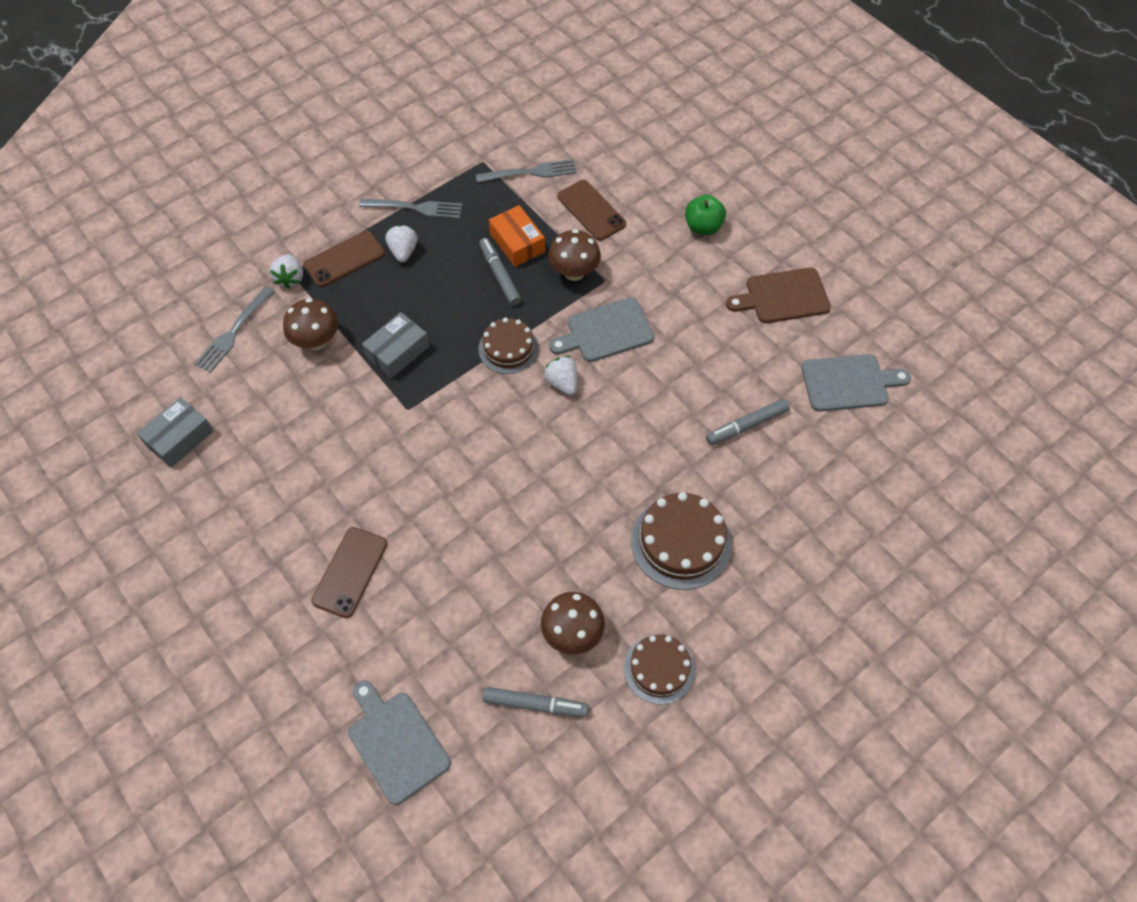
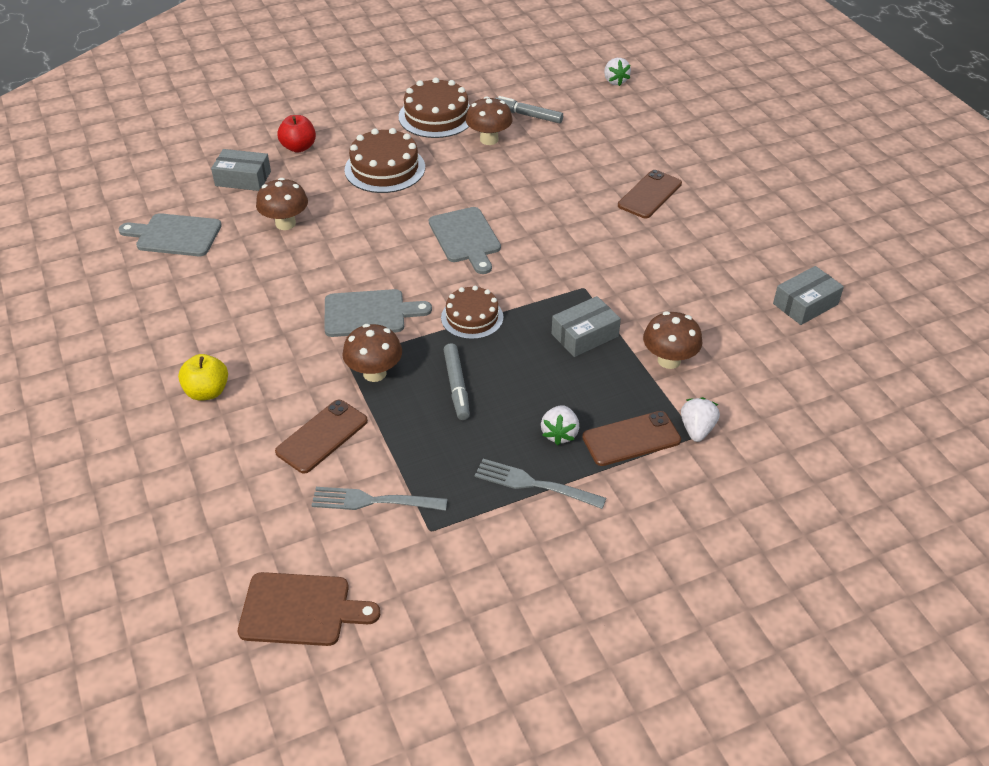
camera: 165 degrees left, 15 degrees down
grey fork [194,286,274,373] -> none
grey cutting board [348,680,451,805] -> grey cutting board moved to [429,207,501,274]
orange box [489,205,545,267] -> none
white strawberry [544,356,577,395] -> white strawberry moved to [604,58,631,86]
brown phone [557,180,626,241] -> brown phone turned 60 degrees clockwise [275,400,368,474]
brown cake [624,634,695,705] -> brown cake [399,77,470,138], size x1.50
green apple [685,195,726,235] -> yellow apple [178,354,228,401]
grey marker [706,399,790,445] -> brown mushroom [256,178,308,230]
brown cutting board [726,268,831,323] -> brown cutting board moved to [238,572,380,646]
none -> grey box [211,149,271,191]
none -> red apple [277,115,316,153]

